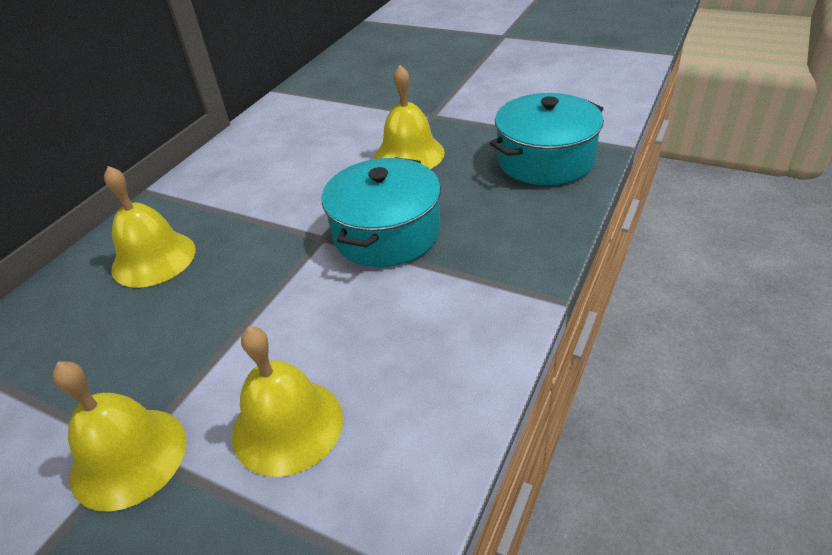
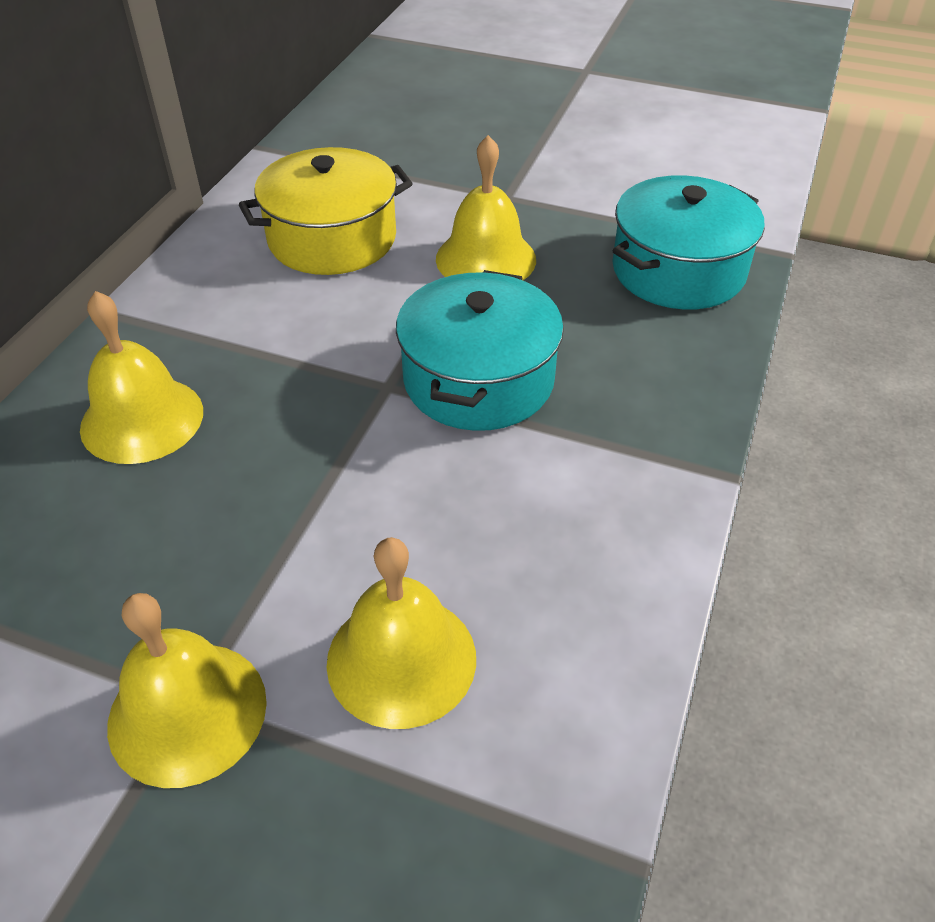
camera: 10 degrees left, 5 degrees up
none -> yellow pot [239,147,413,275]

